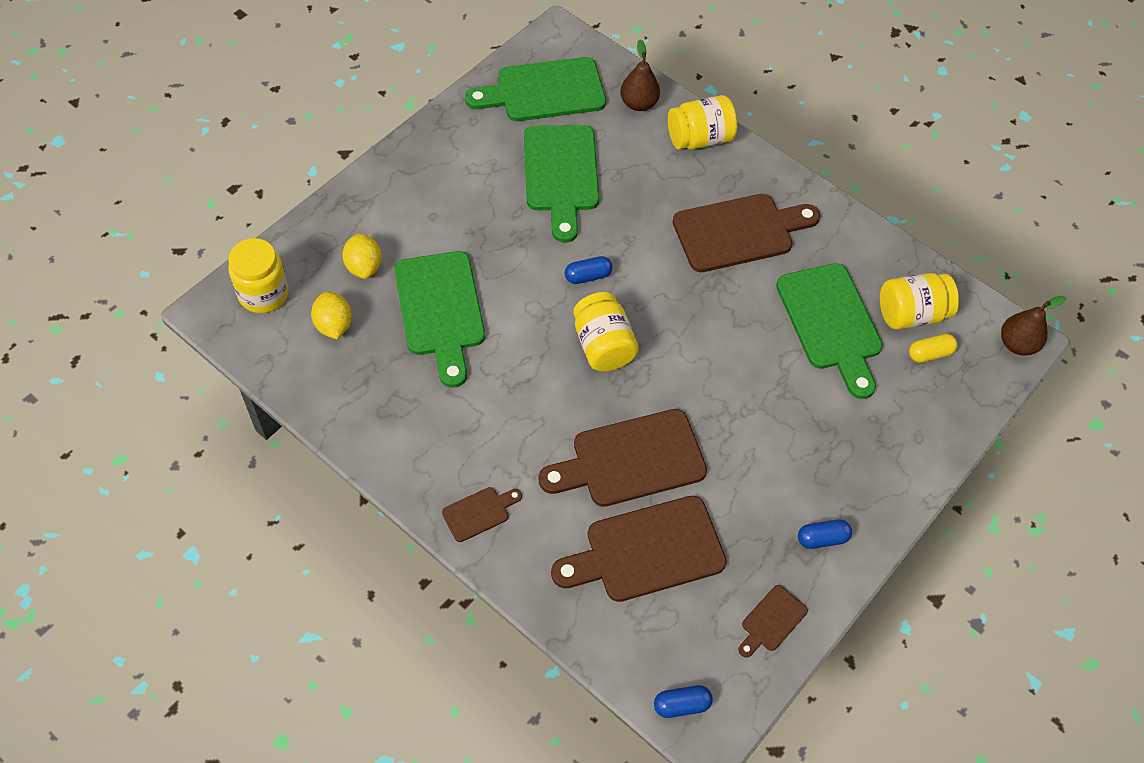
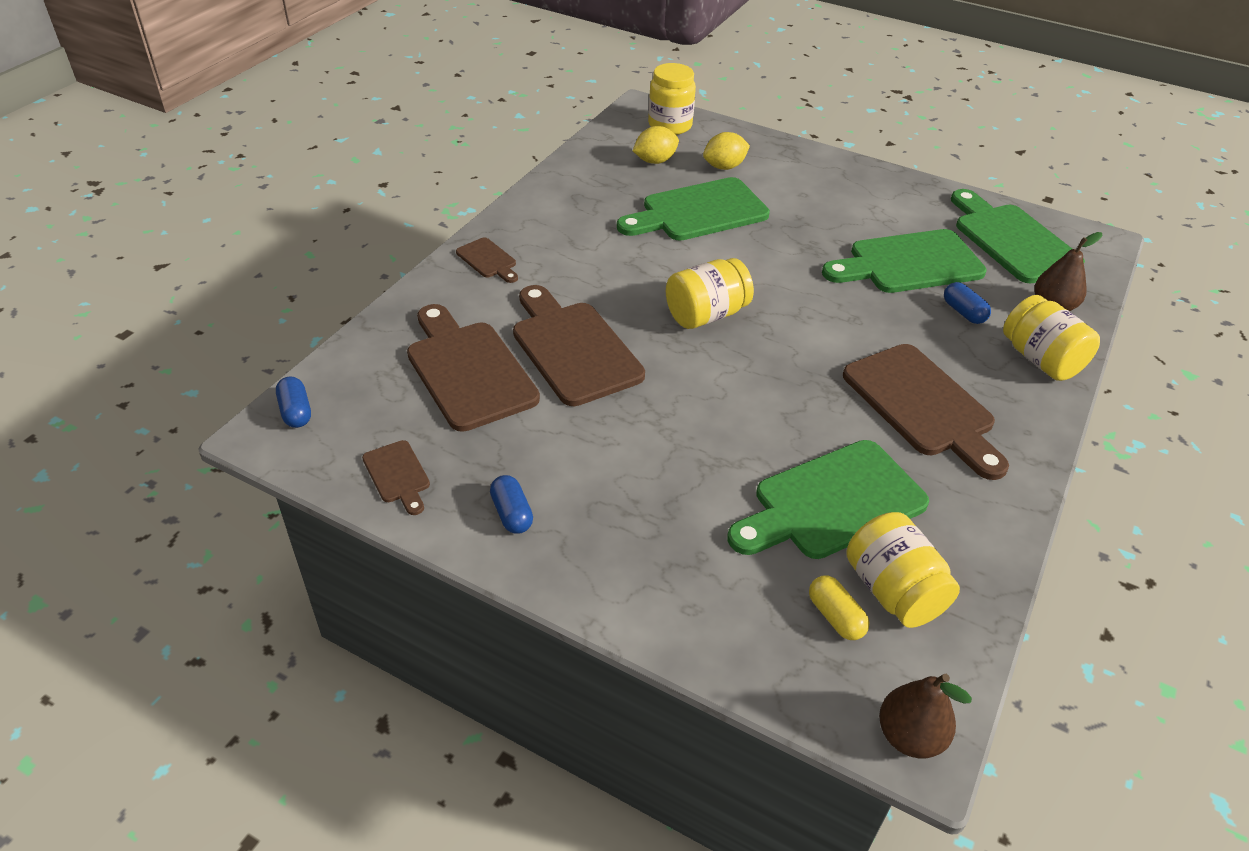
camera: 80 degrees right, 15 degrees down
blue capsule [565,256,613,284] -> blue capsule moved to [944,282,991,324]
brown cutting board [738,585,808,658] -> brown cutting board turned 150 degrees counterclockwise [362,440,430,515]

